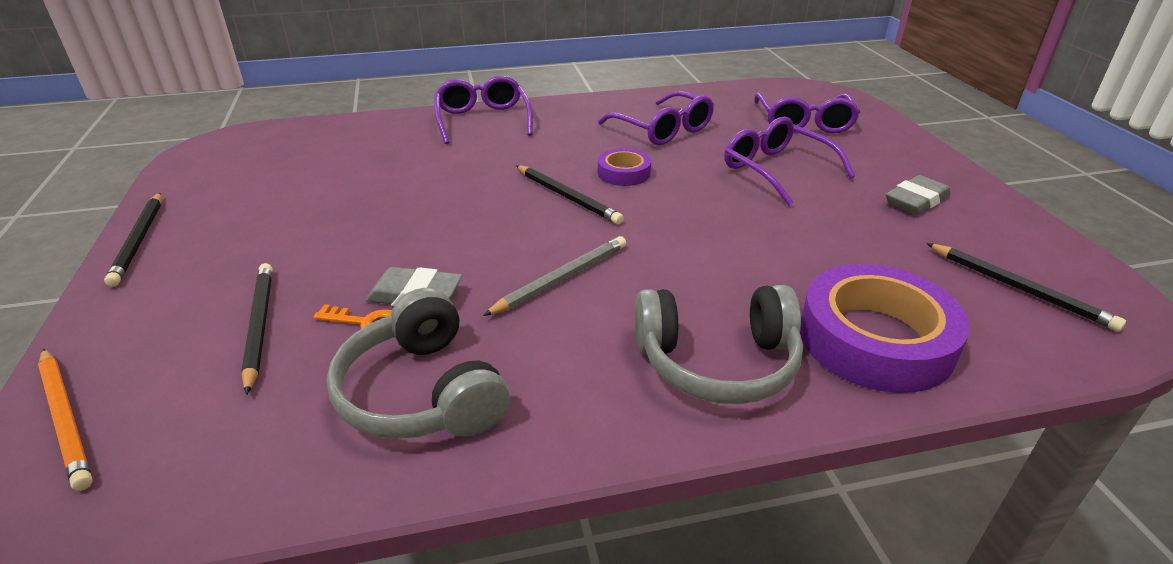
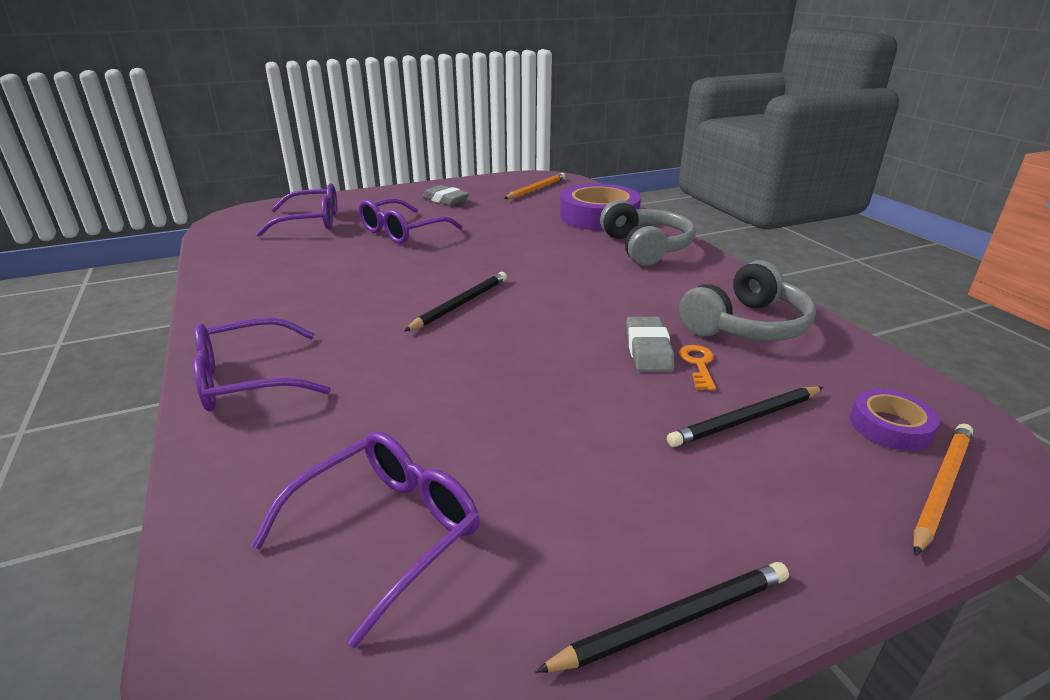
camera: 100 degrees left, 5 degrees down
grey pencil [483,236,626,316] -> none
purple glasses [598,91,714,145] -> purple glasses moved to [250,431,479,648]
purple tape [598,148,651,186] -> purple tape moved to [850,389,940,451]
black pencil [926,243,1126,331] -> orange pencil [504,173,565,199]

